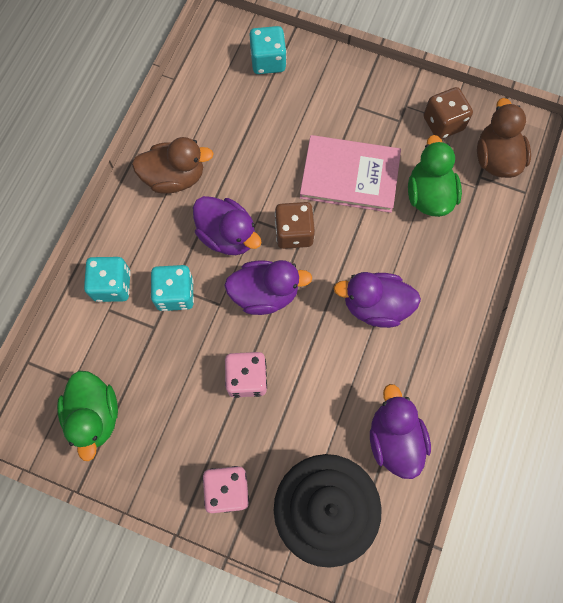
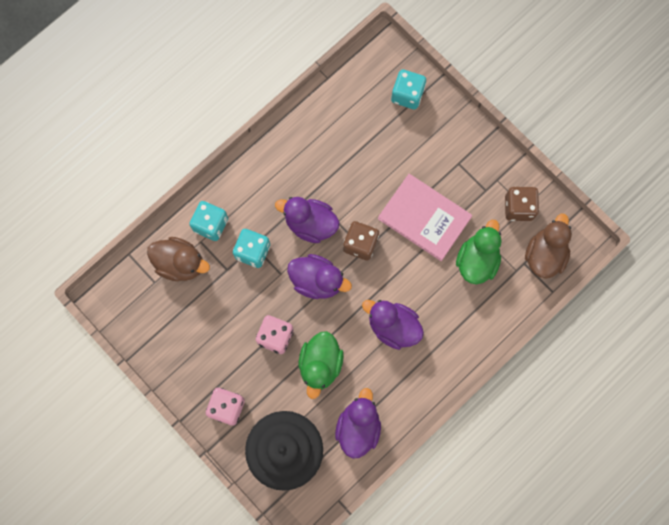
camera: 25 degrees right, 5 degrees up
green duck [57,371,118,461] -> green duck moved to [298,331,344,399]
brown duck [132,137,214,194] -> brown duck moved to [147,237,210,281]
purple duck [193,196,262,255] -> purple duck turned 135 degrees clockwise [275,197,339,243]

